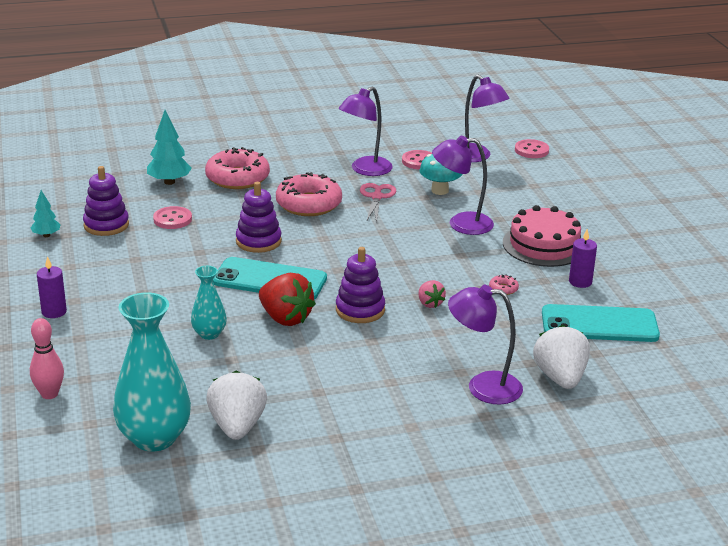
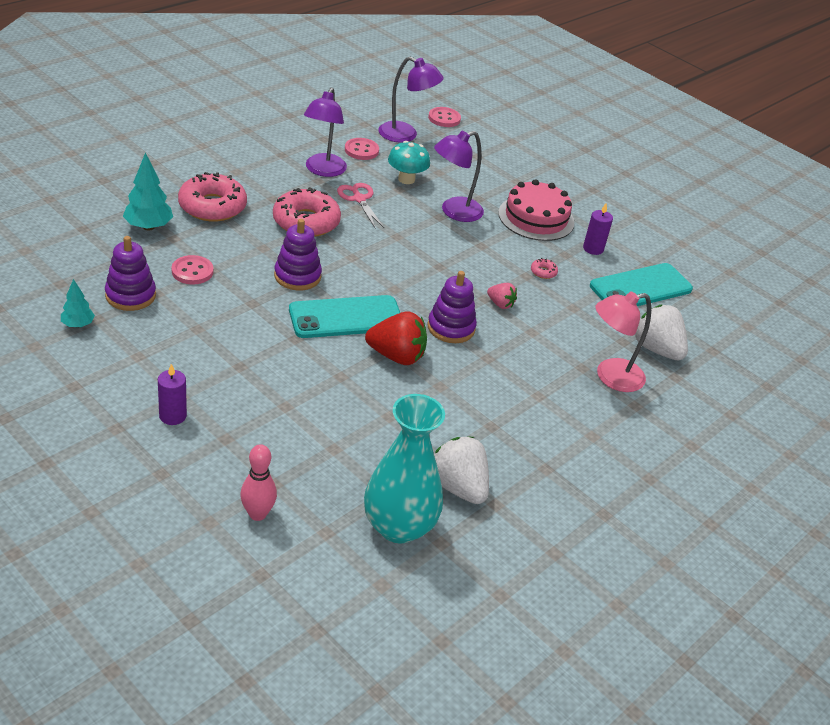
camera: 35 degrees left, 10 degrees up
turquoise vase [191,266,227,340] -> none
purple lamp [448,285,523,404] -> pink lamp [595,291,651,392]

